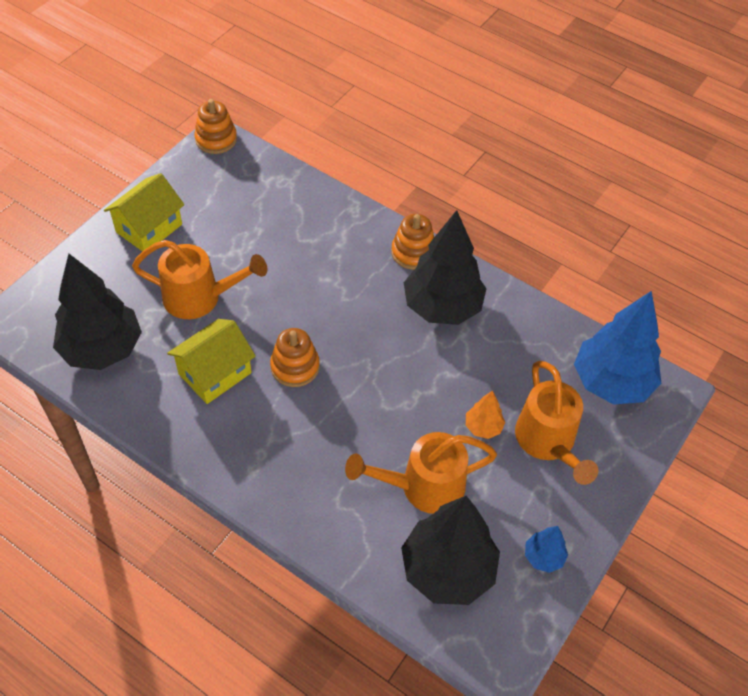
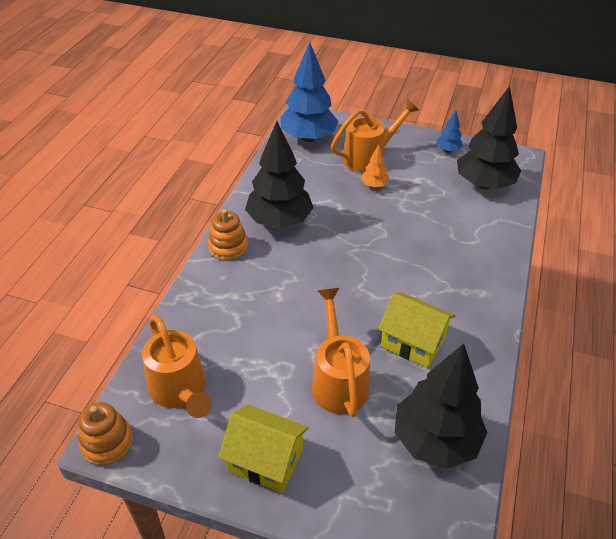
camera: 105 degrees left, 10 degrees down
orange stacking toy [270,328,320,387] -> none
orange watering can [345,432,497,514] -> orange watering can moved to [142,315,212,418]

